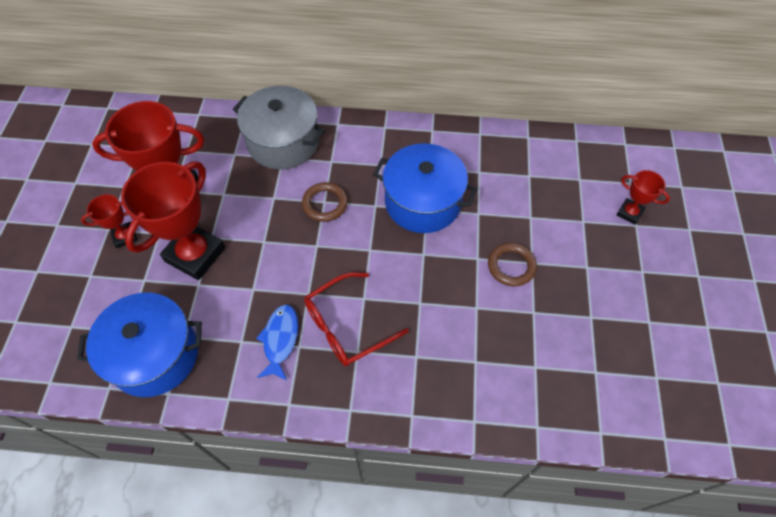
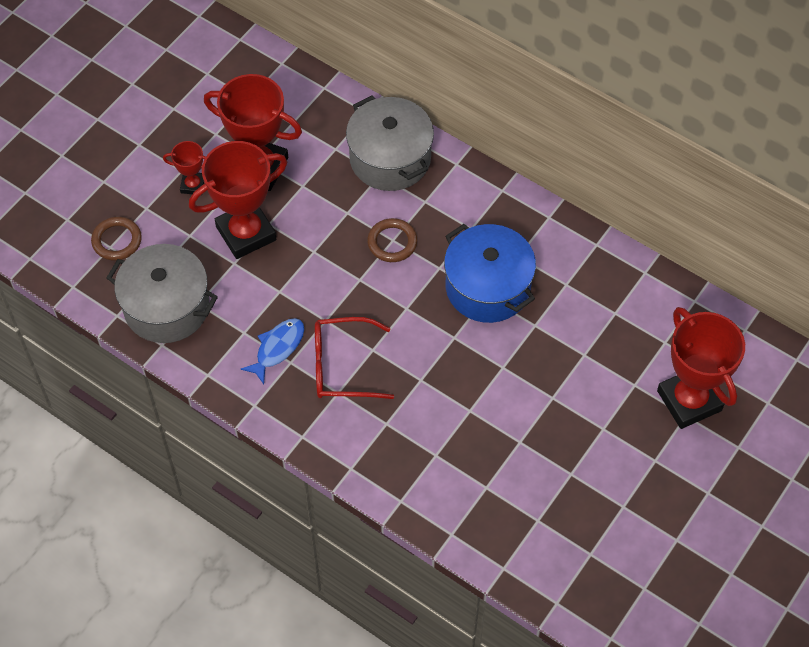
camera: 30 degrees right, 0 degrees up
blue pot [77,293,202,397] -> grey pot [106,244,218,343]
brown ring [488,243,537,286] -> brown ring moved to [91,217,142,261]
red trophy [617,170,670,225] -> red trophy [657,307,745,429], size x2.05

